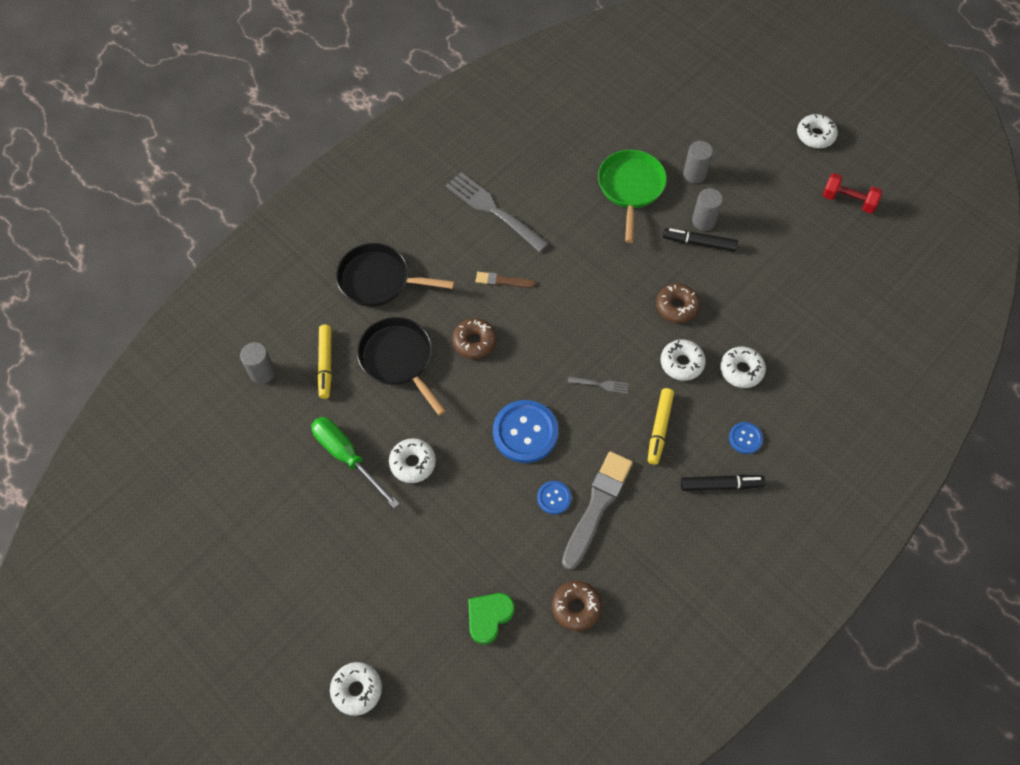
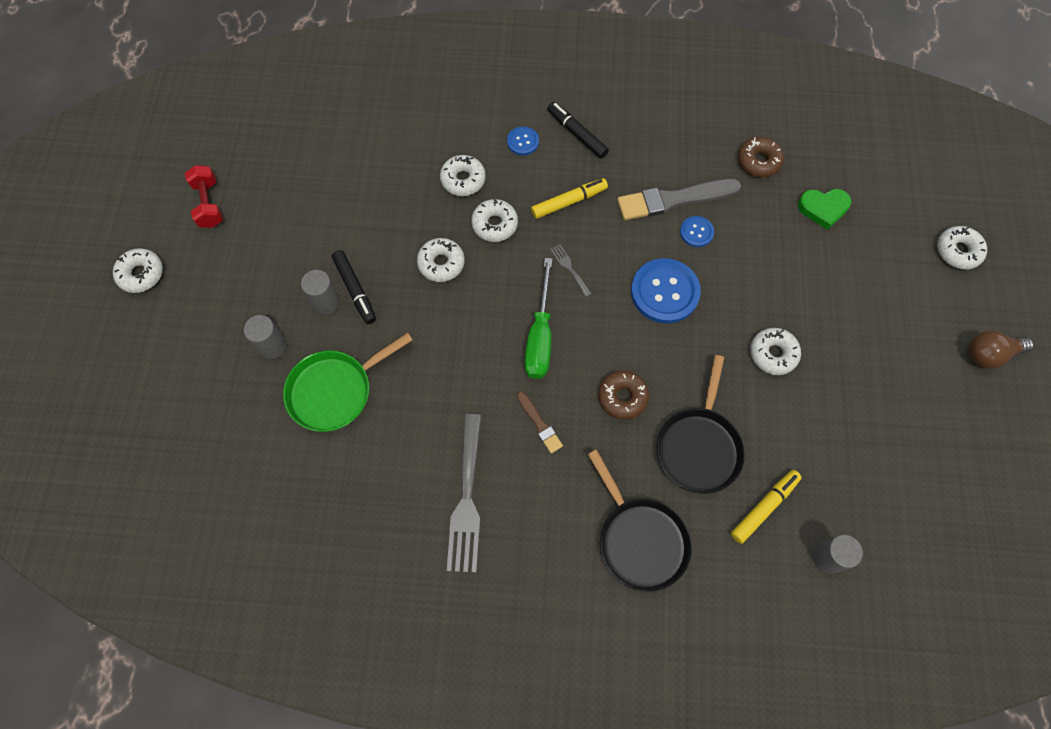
camera: 130 degrees left, 5 degrees up
green screwdriver [311,417,400,508] -> green screwdriver moved to [525,258,552,379]
brown donut [656,284,700,323] -> white donut [417,238,464,282]
none -> brown light bulb [969,330,1034,369]

